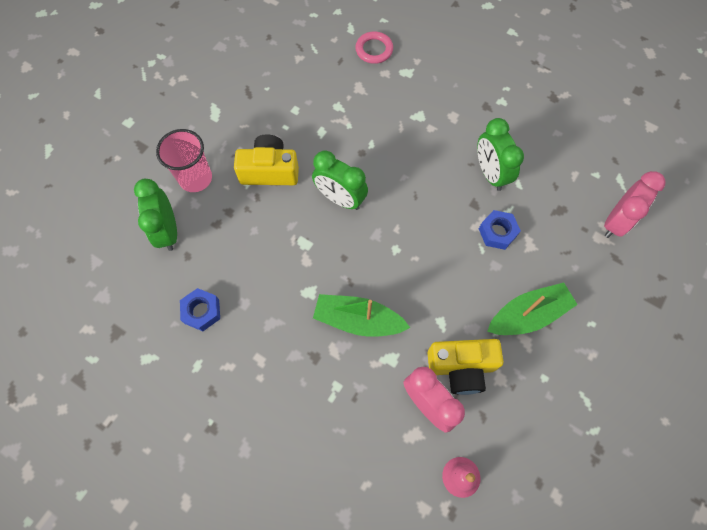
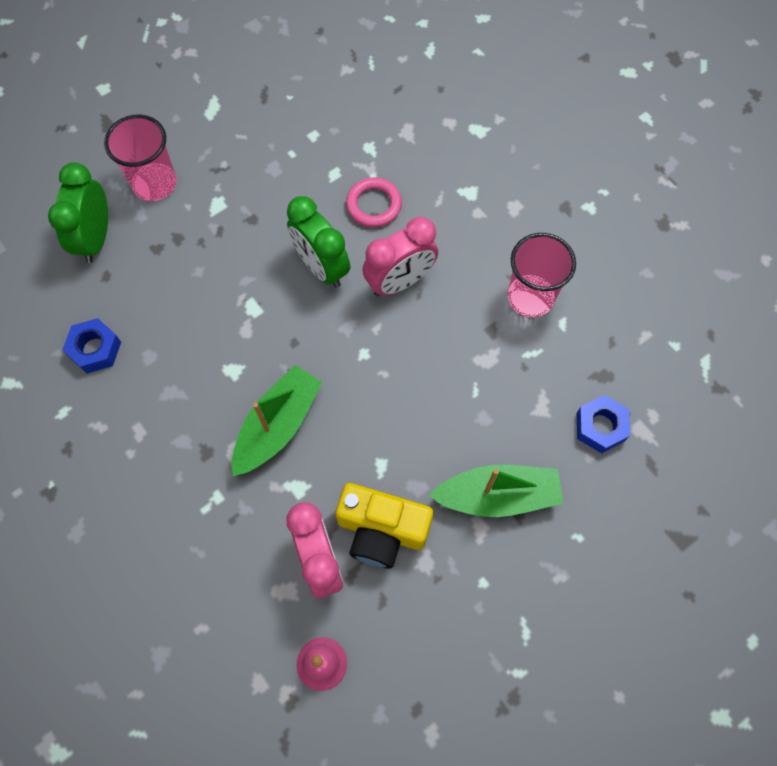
camera: 20 degrees right, 0 degrees up
yellow camera [234,134,299,185] -> none
green boat [313,294,410,337] -> green boat turned 90 degrees clockwise [232,365,322,476]
pink ring [355,31,393,64] -> pink ring moved to [346,177,402,227]
green clock [477,118,524,191] -> pink cup [508,233,576,317]
blue nut [479,210,521,250] -> blue nut moved to [577,395,630,453]
pink clock [604,171,666,238] -> pink clock moved to [362,217,438,297]

